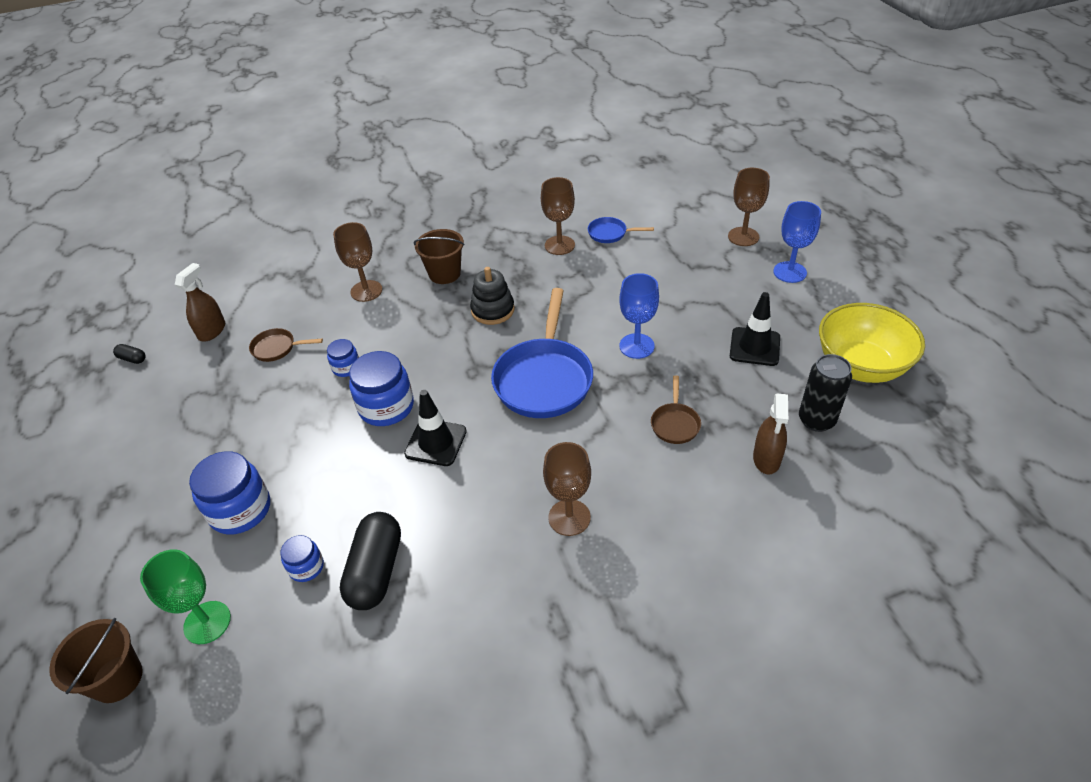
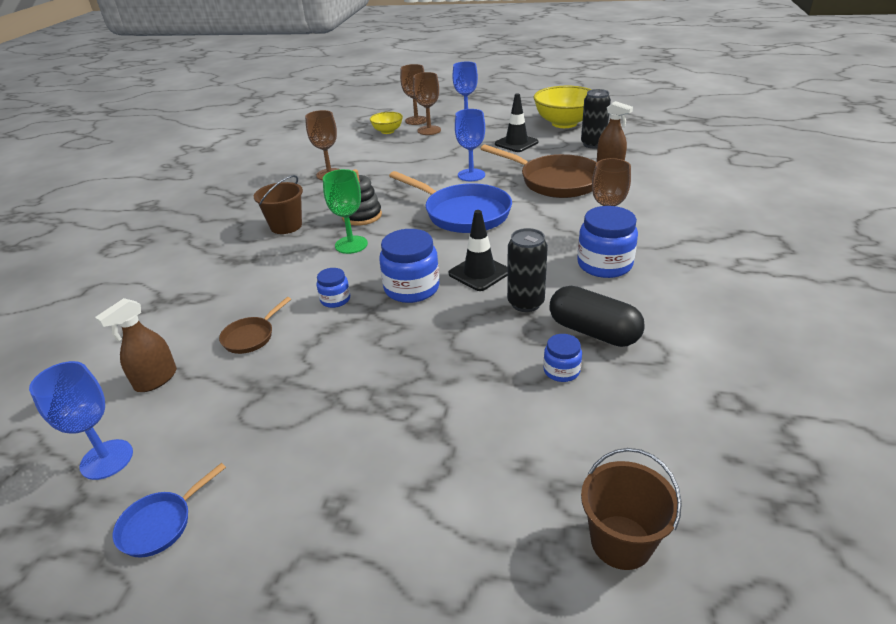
camera: 60 degrees left, 10 degrees down
black capsule [113,344,146,364] -> blue goblet [29,361,133,480]
green goblet [140,549,231,644] -> green goblet moved to [323,169,368,254]
brown spray bottle [175,263,225,342] -> brown spray bottle turned 105 degrees counterclockwise [95,298,177,392]
blue jar [189,451,270,534] -> blue jar moved to [577,206,638,278]
brown goblet [333,222,382,302] -> brown goblet moved to [413,72,441,135]
blue pan [588,217,654,243] -> blue pan moved to [113,463,226,558]
brown pan [651,376,701,444] -> brown pan [481,144,597,198], size x2.15
none -> yellow bowl [370,112,403,134]
none -> black can [507,228,548,312]

